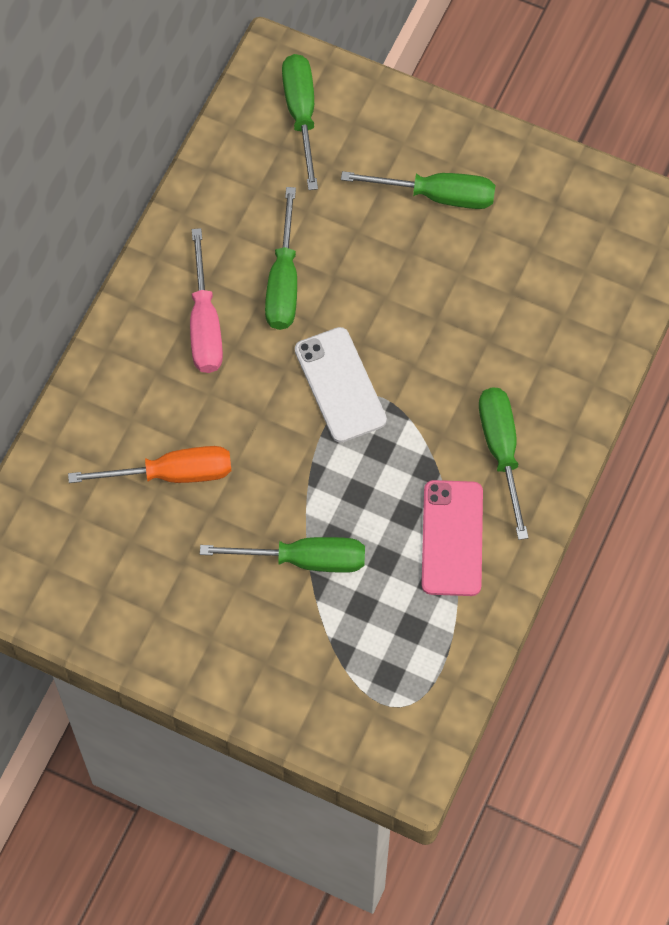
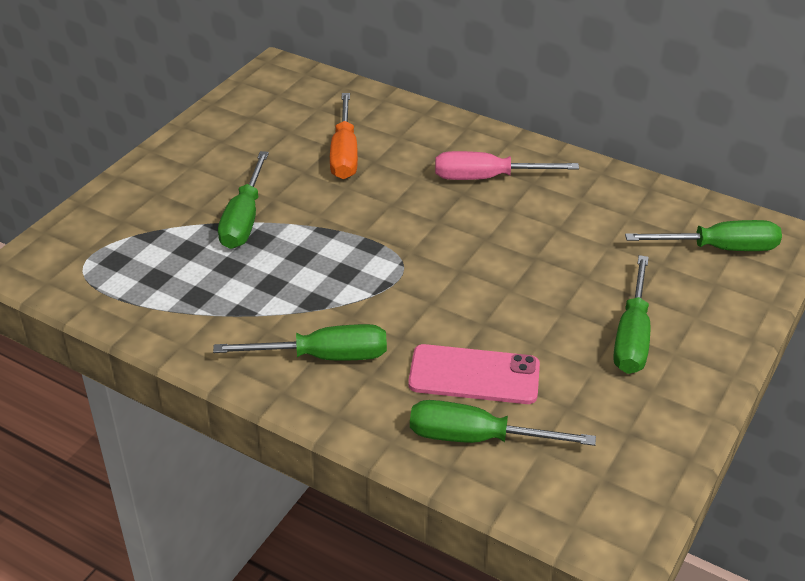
camera: 95 degrees right, 25 degrees down
green screwdriver [265,187,297,330] -> green screwdriver moved to [410,400,596,446]
white phone [295,327,387,443] -> none
pink phone [422,480,483,596] -> pink phone moved to [408,344,540,404]

